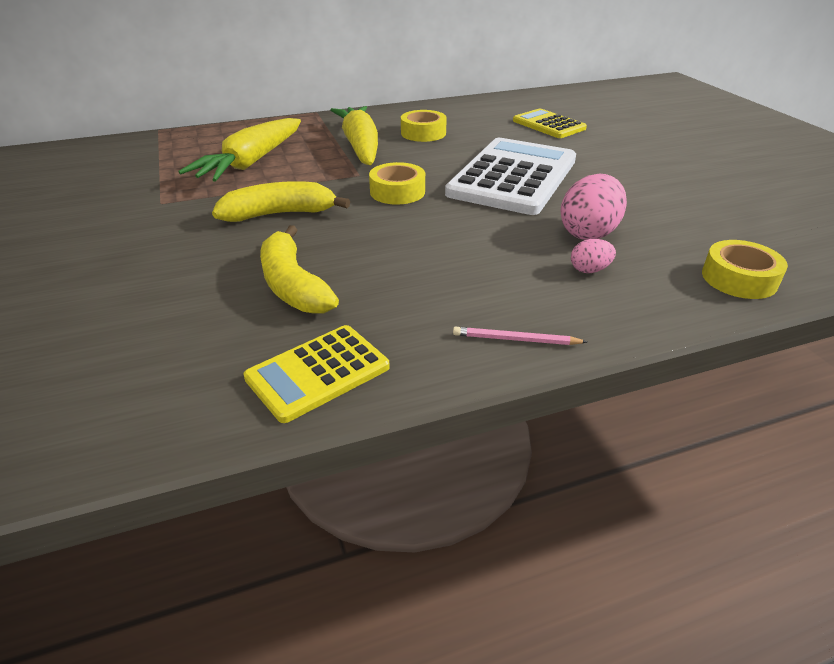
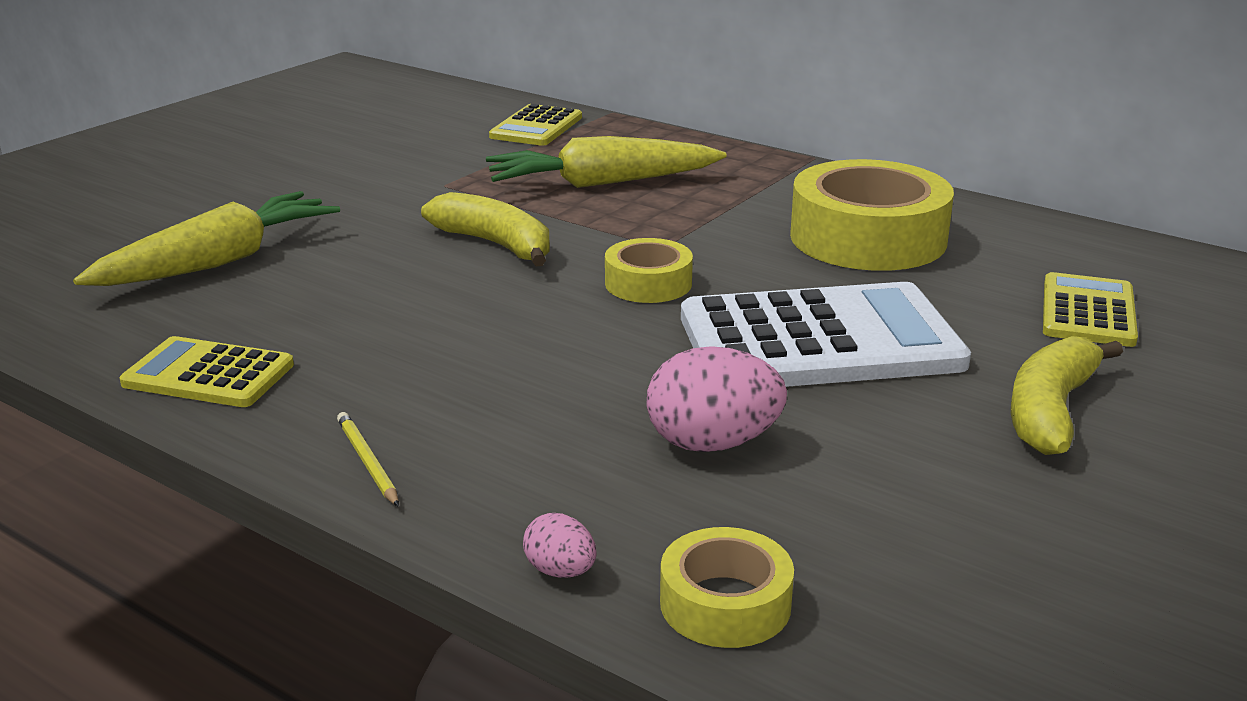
camera: 55 degrees right, 10 degrees down
yellow banana [260,225,339,313] -> yellow banana moved to [1011,336,1123,455]
yellow carrot [330,106,378,165] -> yellow carrot moved to [73,191,340,286]
yellow tape [401,110,447,142] -> yellow tape [790,159,954,271], size x1.92
pink pencil [453,327,587,345] -> yellow pencil [337,412,399,507]
pink egg [571,239,616,273] -> pink egg moved to [523,513,597,578]
none -> yellow calculator [489,104,582,146]

